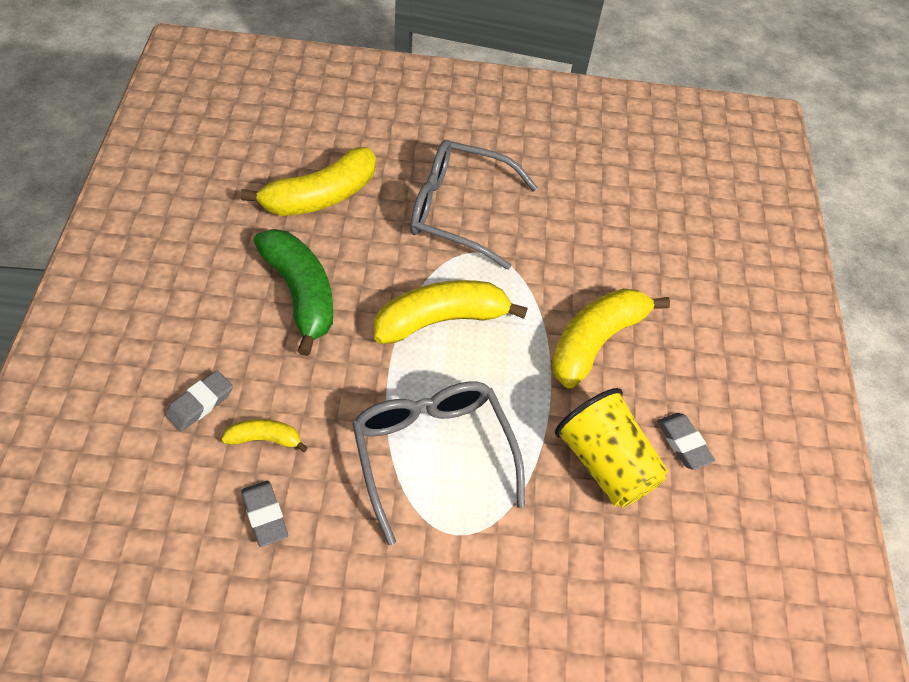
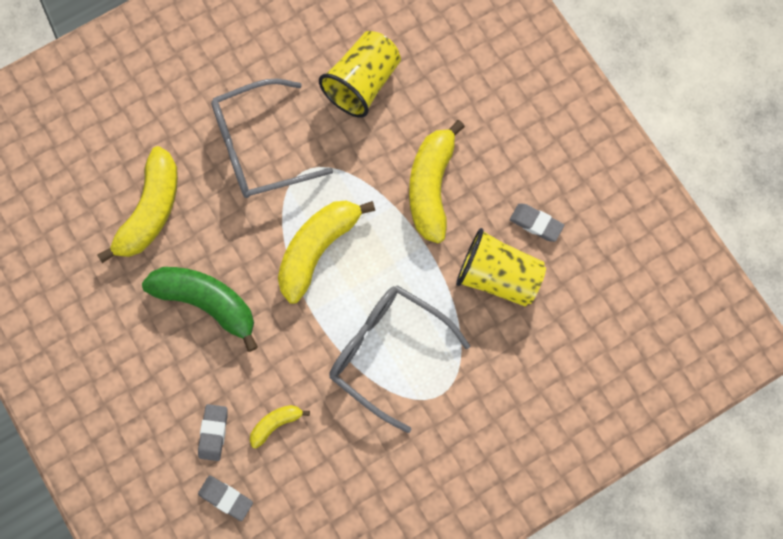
camera: 30 degrees left, 20 degrees up
grey eraser [241,481,288,547] -> grey eraser moved to [198,476,253,521]
none -> yellow cup [319,31,401,118]

